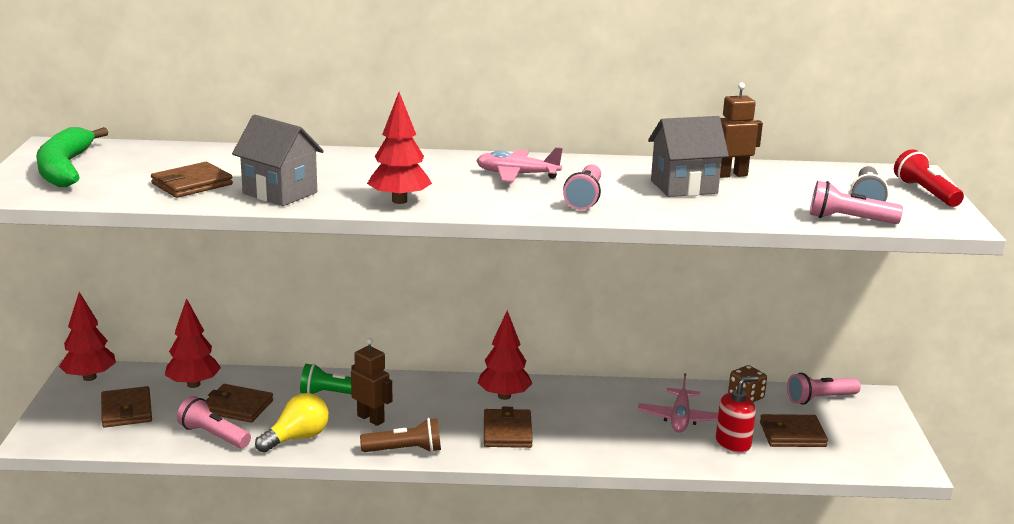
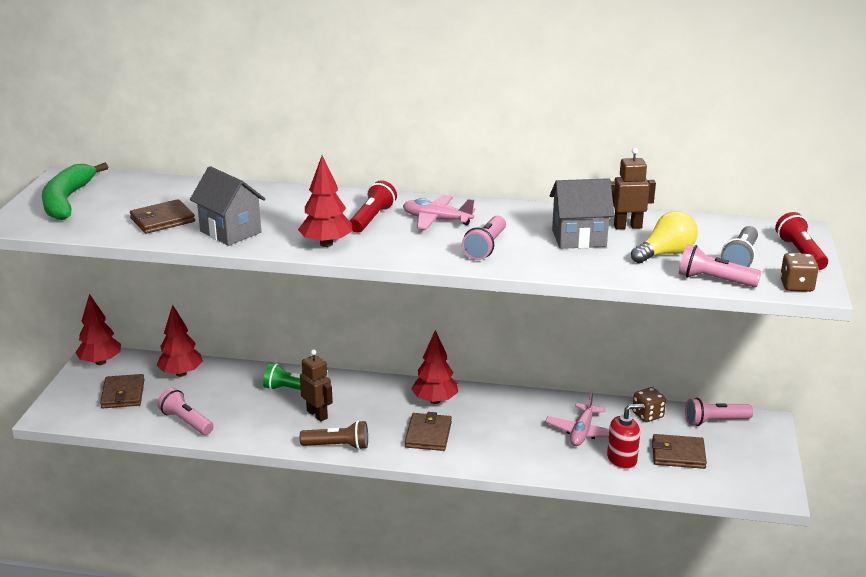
camera: 10 degrees right, 5 degrees up
brown wallet [206,384,273,423] -> none
yellow light bulb [255,393,329,452] -> yellow light bulb moved to [631,211,698,263]
none -> red flashlight [350,180,397,233]
none -> brown dice [780,253,819,292]

